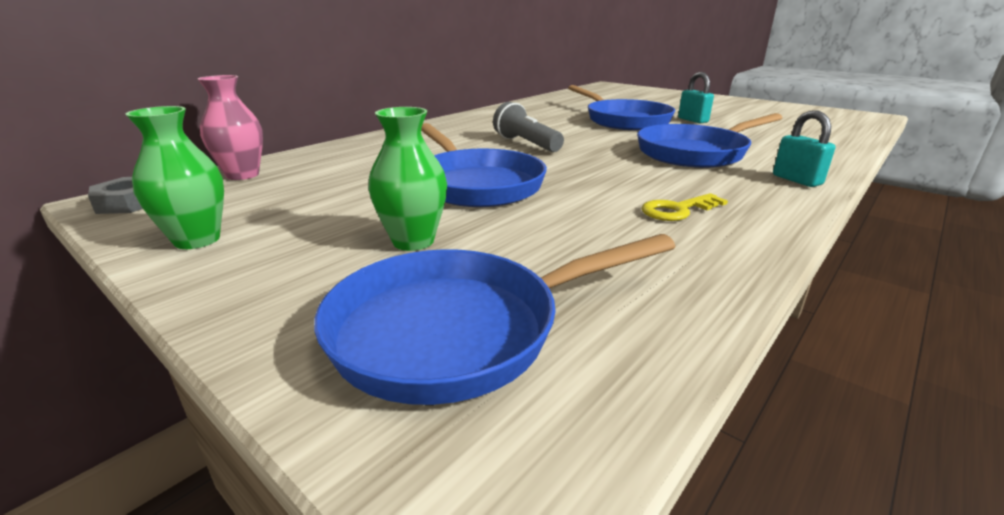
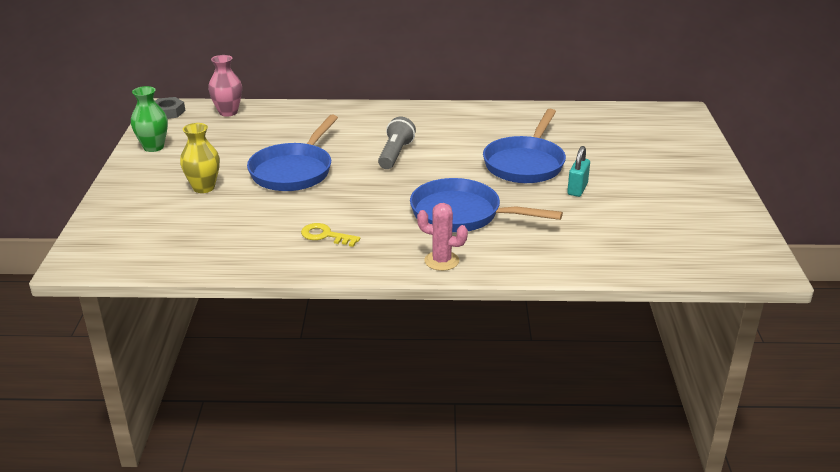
camera: 50 degrees right, 5 degrees up
blue pan [314,234,676,405] -> none
green vase [368,107,447,251] -> yellow vase [180,123,220,193]
turquoise padlock [773,111,835,187] -> pink cactus [417,203,468,271]

